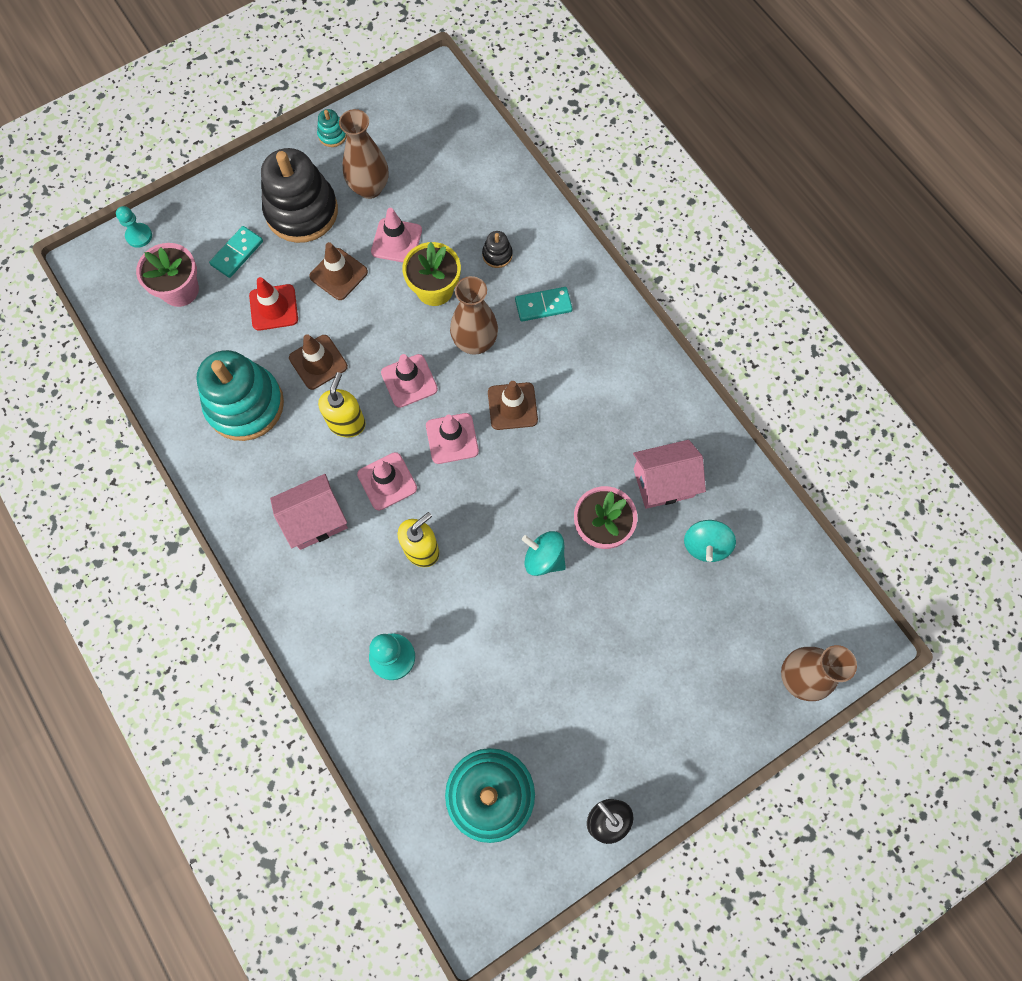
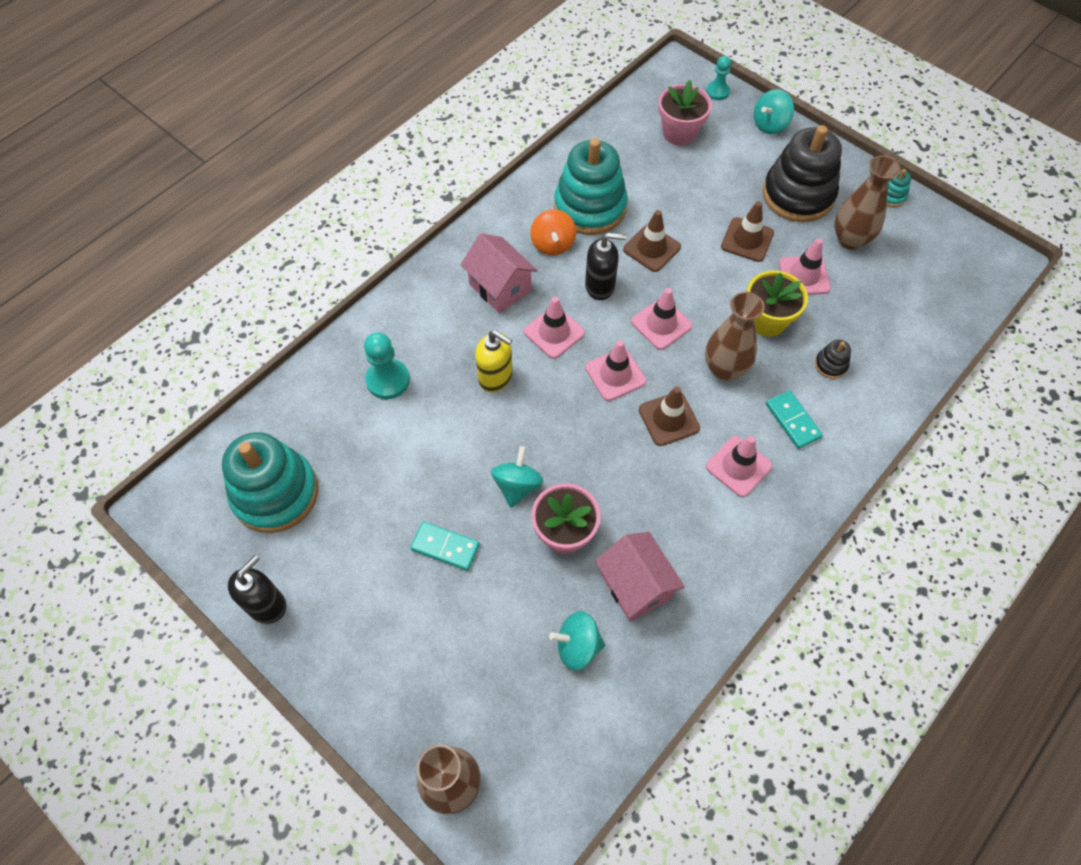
camera: 75 degrees right, 10 degrees down
turquoise domino [209,226,263,278] -> turquoise domino moved to [410,521,480,571]
red traffic cone [249,277,298,331] -> none
yellow soap dispenser [318,372,366,437] -> black soap dispenser [585,233,626,300]
none -> orange spinning top [530,209,576,255]
none -> pink traffic cone [706,436,772,497]
none -> turquoise spinning top [754,89,794,134]

